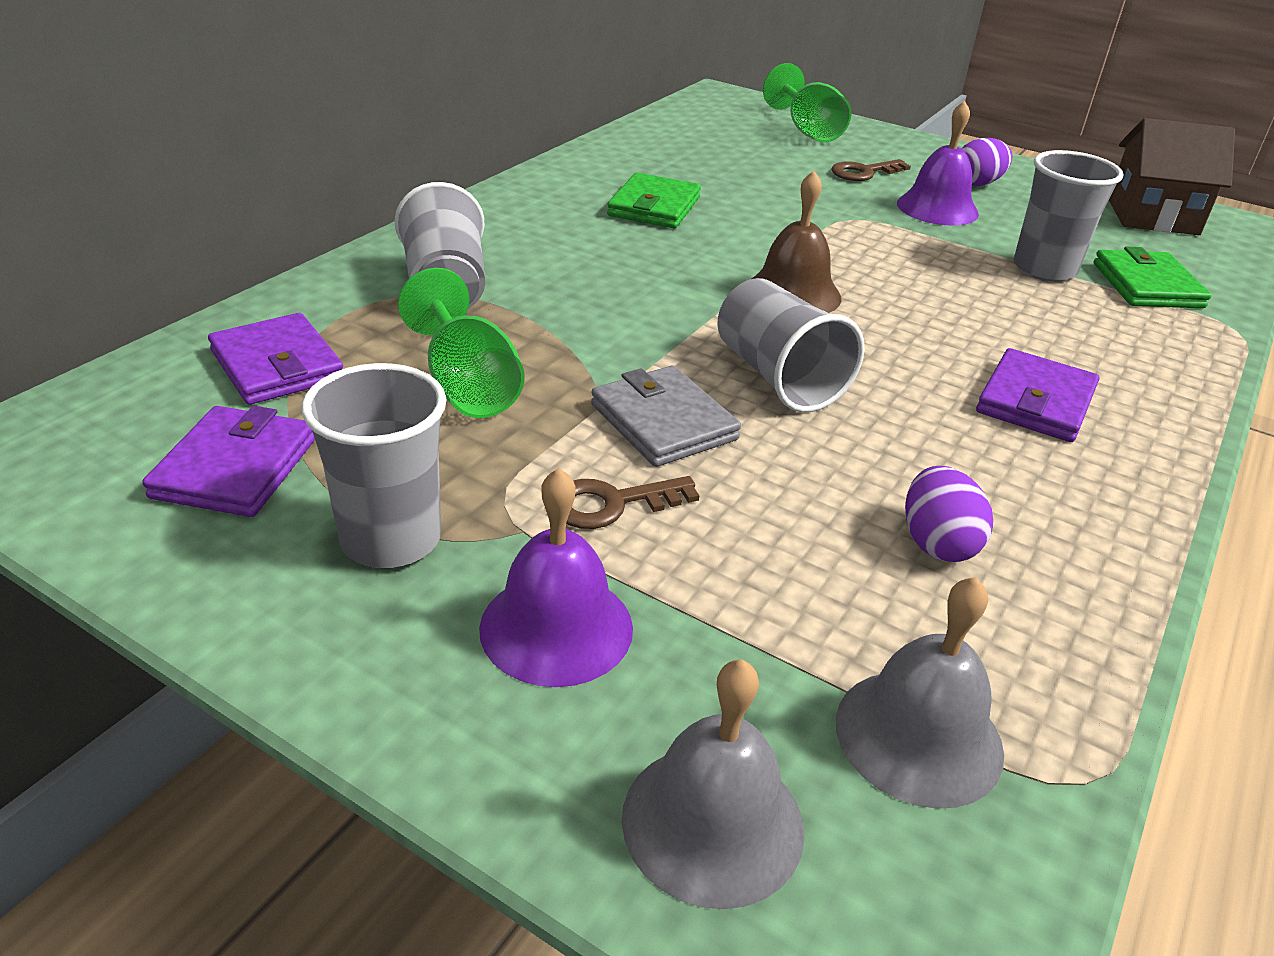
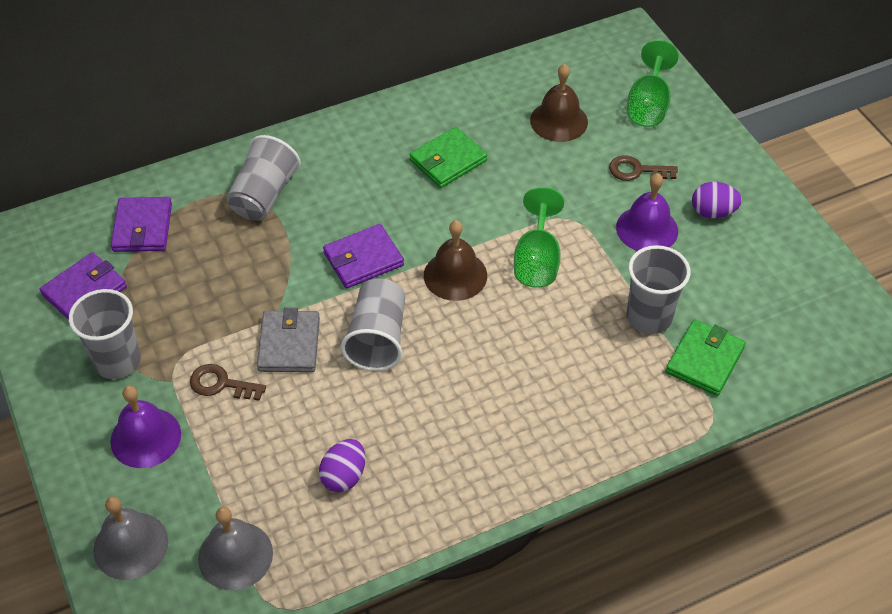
camera: 35 degrees right, 15 degrees up
green goblet [398,268,525,418] -> green goblet moved to [514,187,564,288]
purple wallet [976,348,1099,442] -> purple wallet moved to [323,224,404,288]
brown house [1109,118,1235,235] -> none
none -> brown bell [530,64,588,142]

